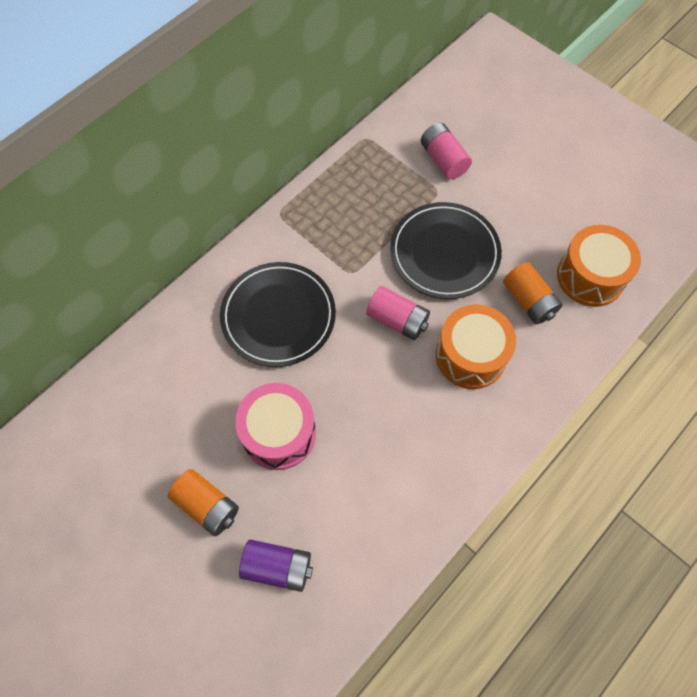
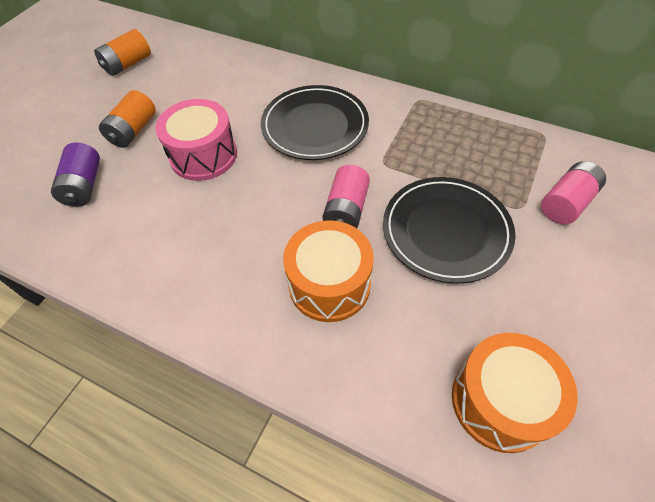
camera: 75 degrees right, 10 degrees down
orange battery [503,262,563,325] -> orange battery moved to [94,29,151,76]

